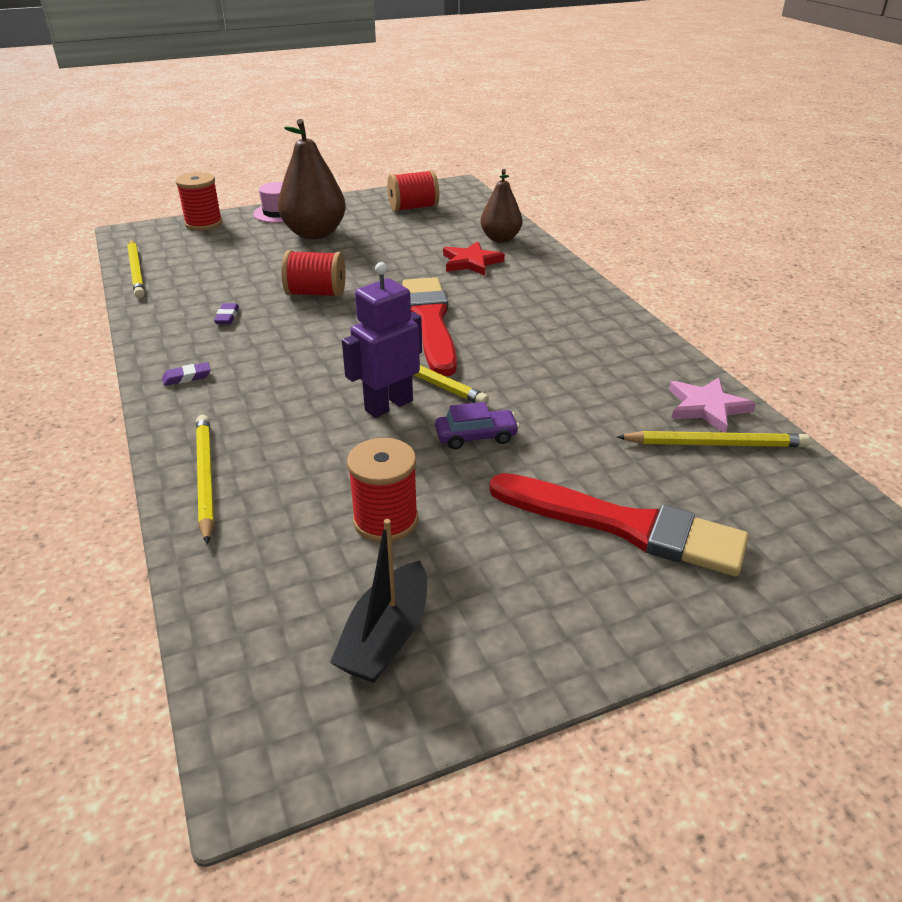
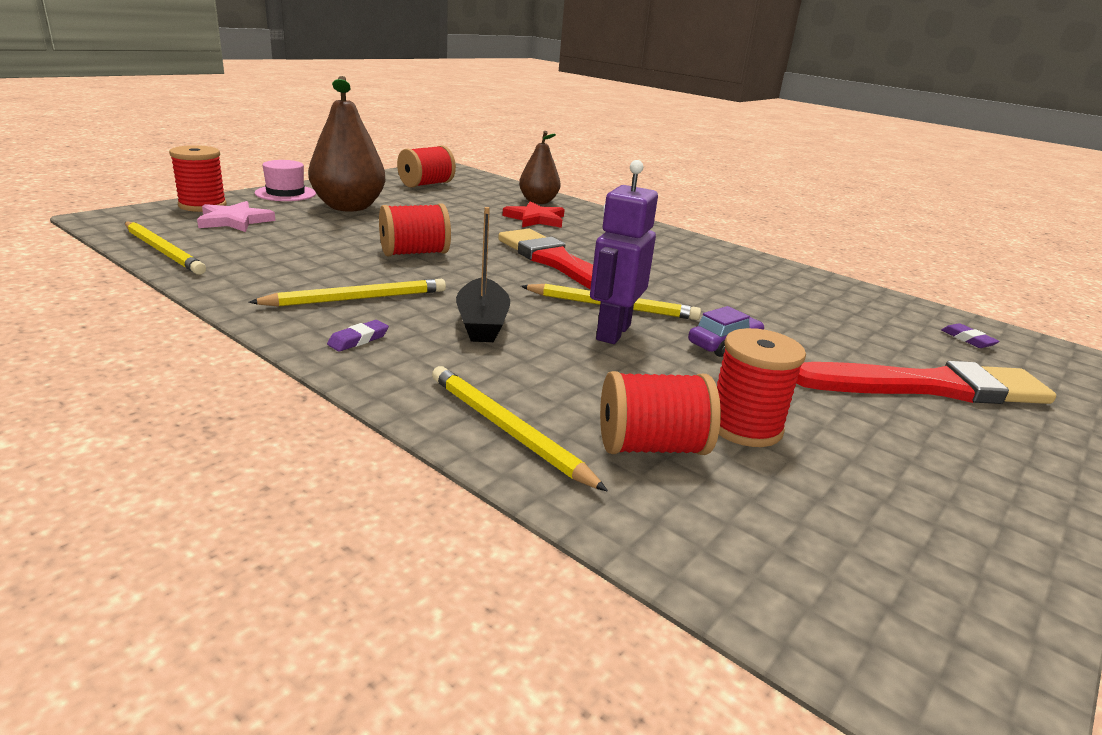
camera: 30 degrees left, 10 degrees down
purple eraser [214,303,239,324] -> purple eraser moved to [941,323,1000,348]
black boat [330,519,427,683] -> black boat moved to [456,207,510,342]
yellow pencil [617,431,810,447] -> yellow pencil moved to [248,279,446,307]
pink star [669,377,755,433] -> pink star moved to [197,201,275,232]
none -> red spool [600,371,721,455]

